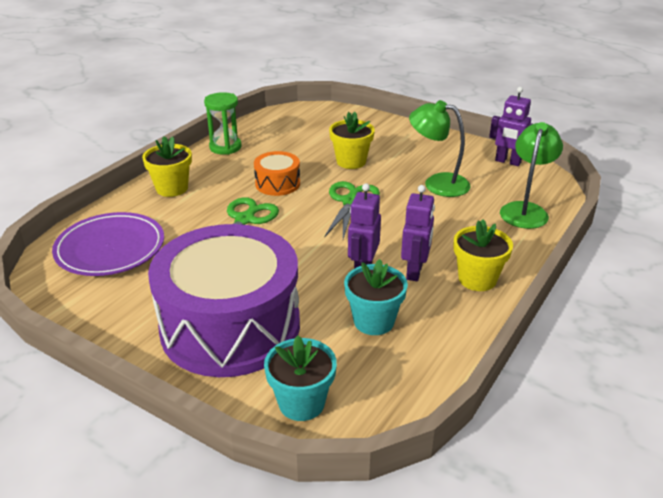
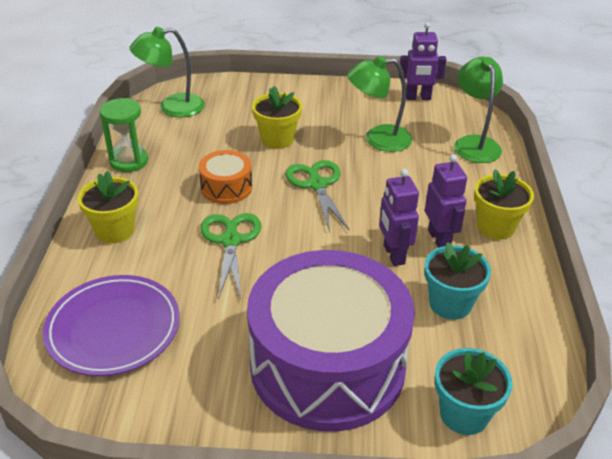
camera: 30 degrees left, 5 degrees up
none -> green lamp [130,27,205,118]

